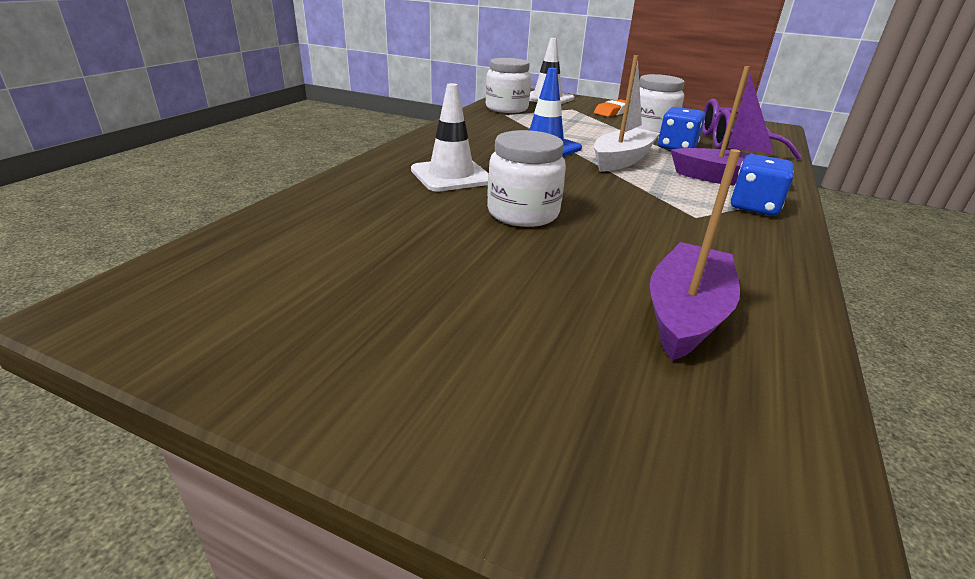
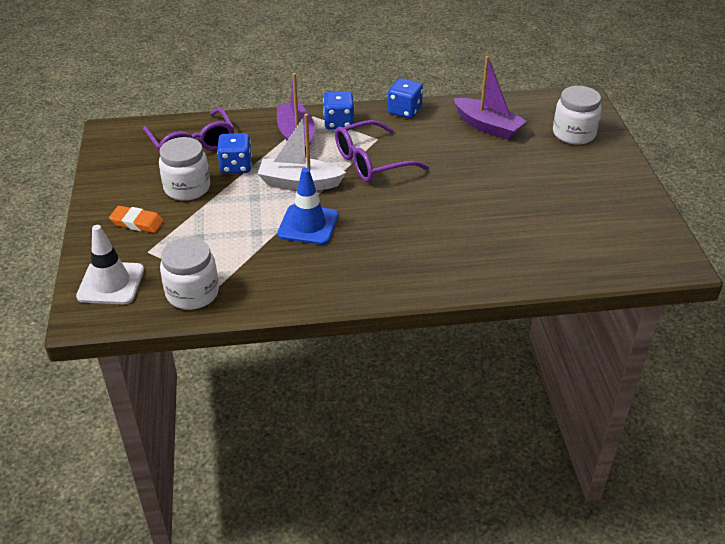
camera: 120 degrees left, 10 degrees up
white traffic cone [411,83,488,192] -> none
white jar [487,130,566,227] -> white jar moved to [553,86,602,145]
purple boat [650,149,740,361] -> purple boat turned 135 degrees counterclockwise [454,56,527,140]
none -> purple glasses [335,120,429,182]
none -> blue dice [388,78,423,118]

